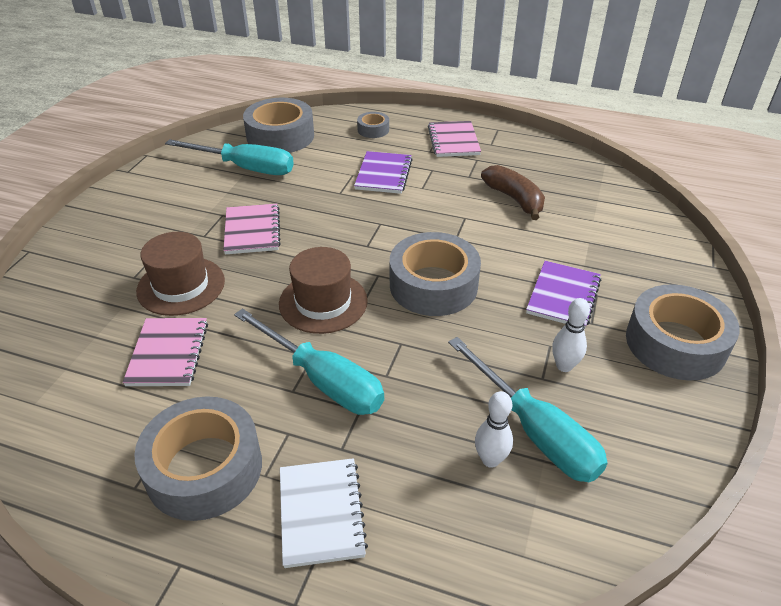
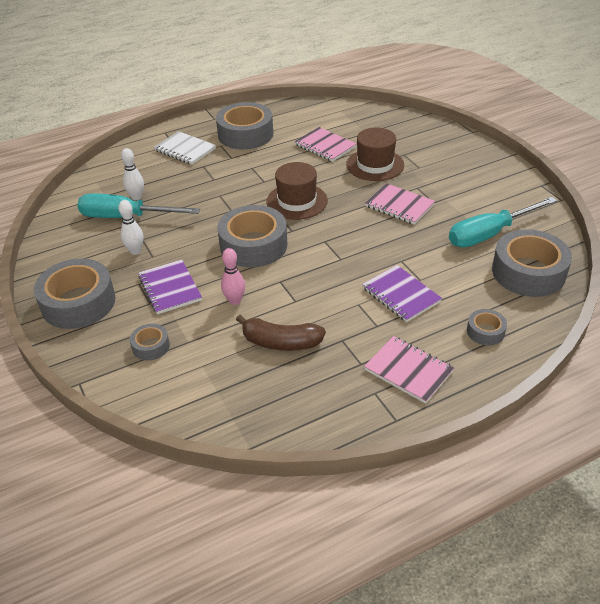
camera: 135 degrees right, 0 degrees up
turquoise screwdriver [234,308,384,415] -> none
none -> grey tape [130,324,170,360]
none -> pink bowling pin [221,248,245,305]

